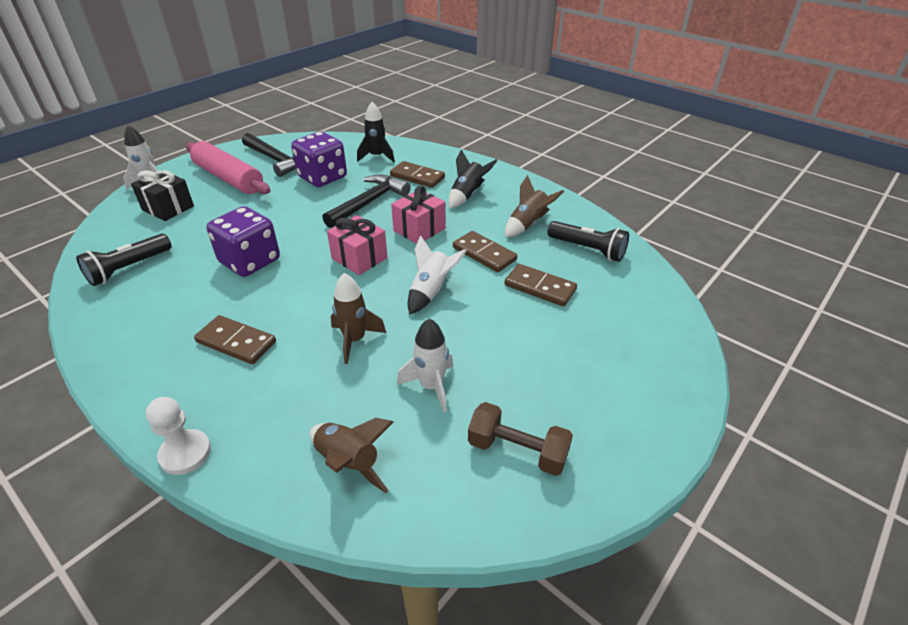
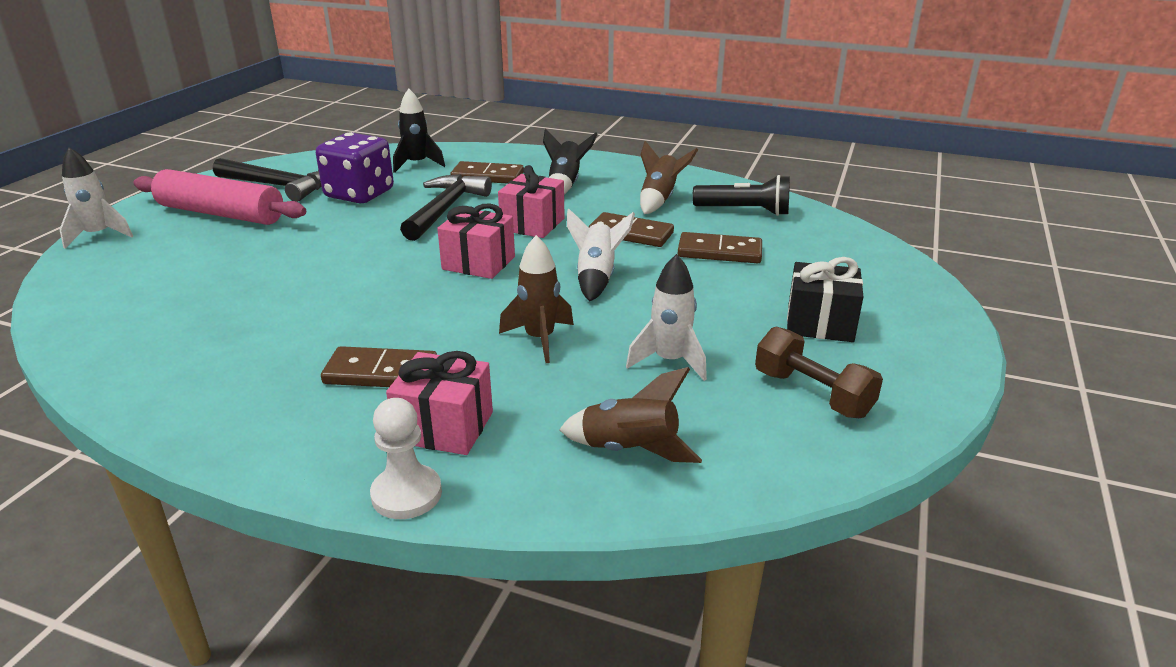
camera: 20 degrees left, 10 degrees down
black flashlight [76,234,172,286] -> none
black gift [131,170,194,221] -> black gift moved to [787,257,863,342]
purple dice [206,206,280,277] -> none
brown dumbbell [468,402,573,476] -> brown dumbbell turned 45 degrees clockwise [755,327,883,418]
none -> pink gift [386,351,493,455]

